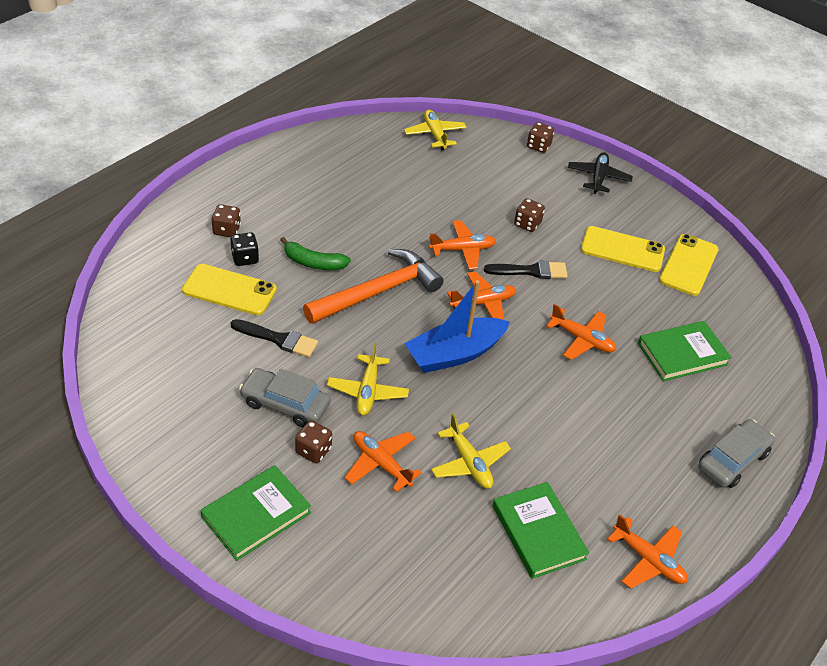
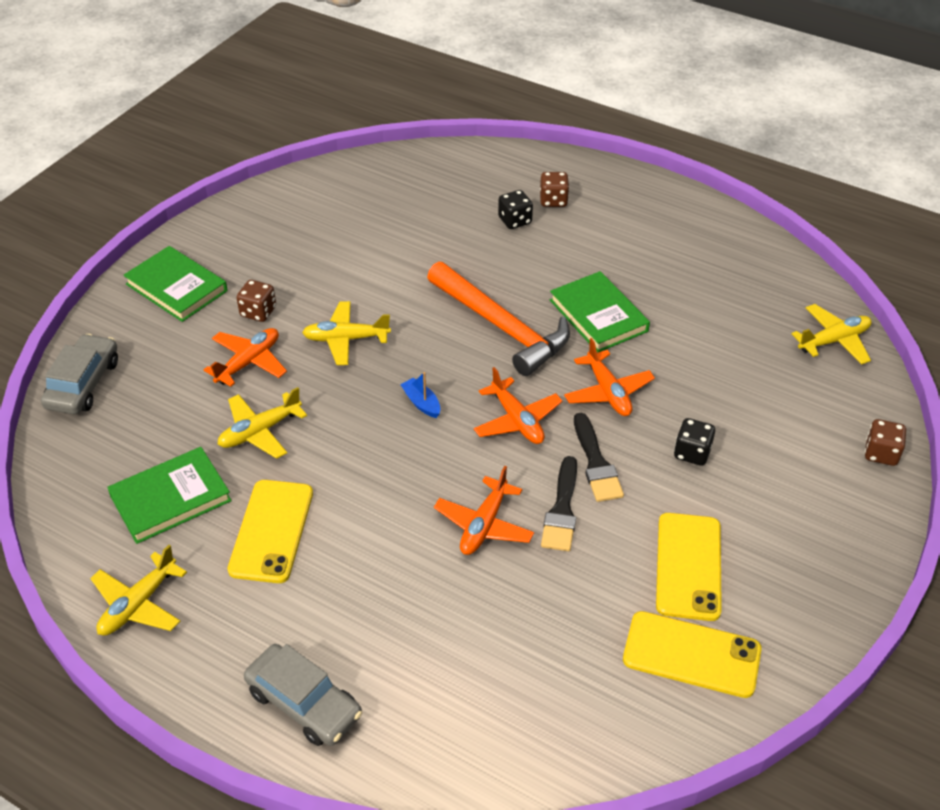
camera: 85 degrees right, 0 degrees up
yellow phone [182,264,277,315] -> yellow phone moved to [227,480,313,583]
black brush [231,319,318,357] -> black brush moved to [541,456,577,551]
grey car [239,368,331,427] -> grey car moved to [41,334,118,414]
green banana [280,237,351,270] -> none
blue boat [404,280,510,373] -> blue boat [400,372,440,418], size x0.41
brown dice [514,198,545,232] -> black dice [674,418,715,466]
black plane [568,152,633,194] -> none
orange plane [607,514,688,589] -> yellow plane [90,545,187,636]
green book [638,321,732,381] -> green book moved to [550,271,650,353]

